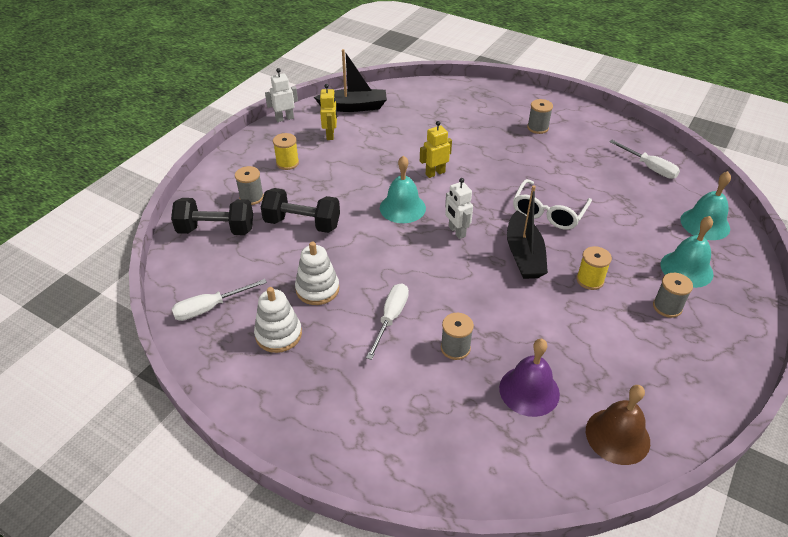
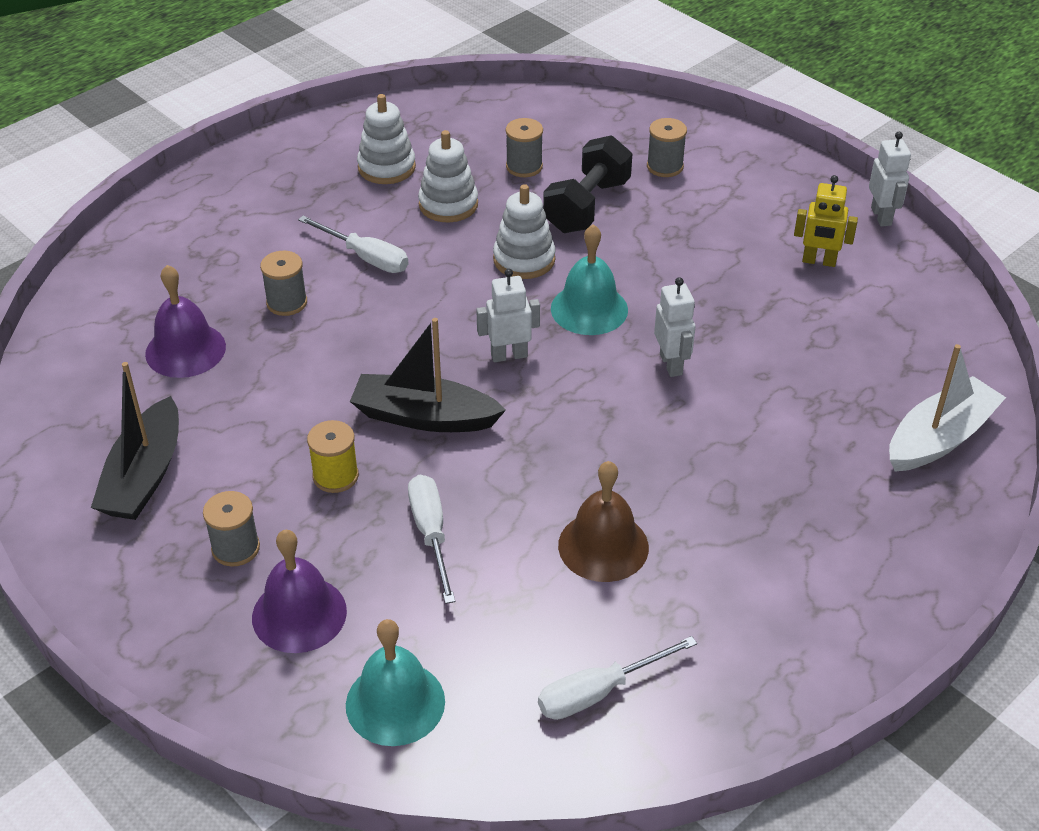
camera: 105 degrees right, 0 degrees up
black dumbbell [171,198,253,235] -> none
white screwdriver [172,279,267,321] -> white screwdriver moved to [408,474,455,604]
yellow spool [273,133,299,170] -> none
black boat [314,49,387,112] -> black boat moved to [91,362,179,520]
yellow robot [420,121,452,178] -> white robot [654,277,695,377]
white glasses [513,179,592,230] -> none
grey spool [527,99,553,134] -> grey spool moved to [506,118,543,177]
brown bell [586,385,650,465] -> brown bell moved to [558,461,649,582]
turquoise bell [661,216,714,288] -> purple bell [252,530,347,653]
none -> white stacking toy [493,184,555,279]
none -> white boat [889,344,1006,472]

